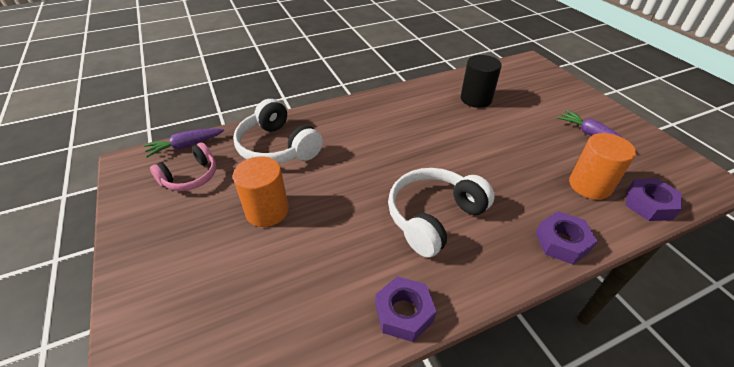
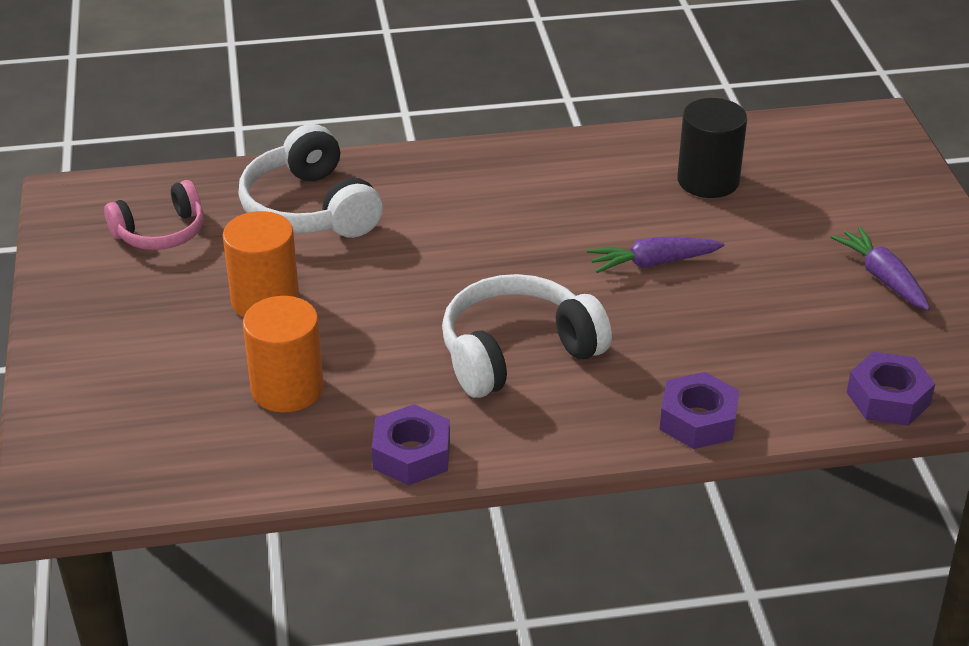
camera: 15 degrees right, 5 degrees down
purple carrot [144,128,224,157] -> purple carrot moved to [587,237,725,273]
orange cylinder [569,133,636,200] -> orange cylinder moved to [243,296,324,413]

